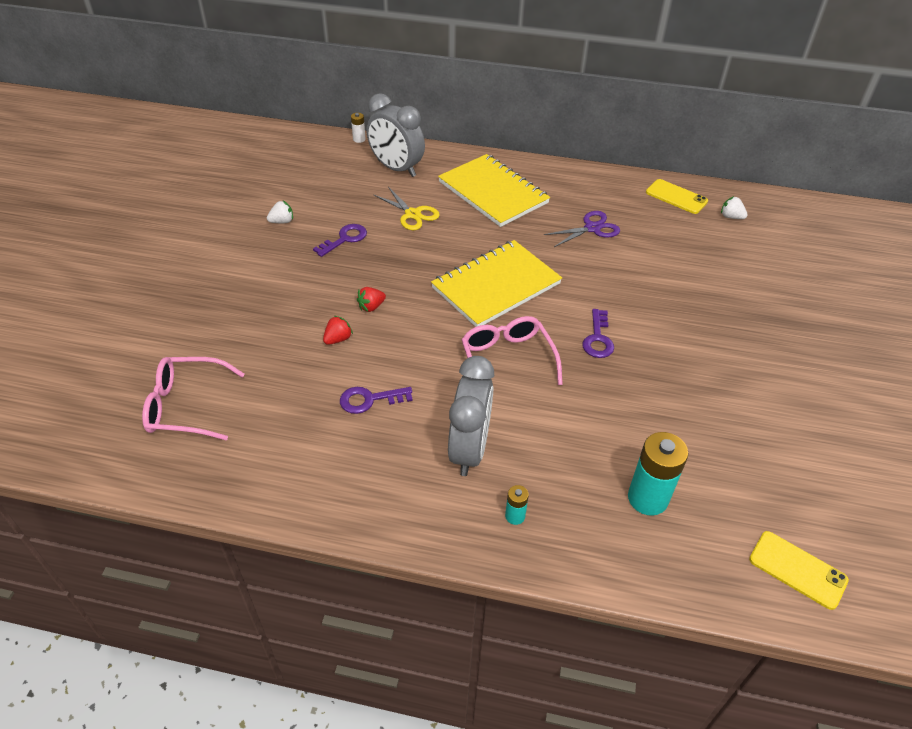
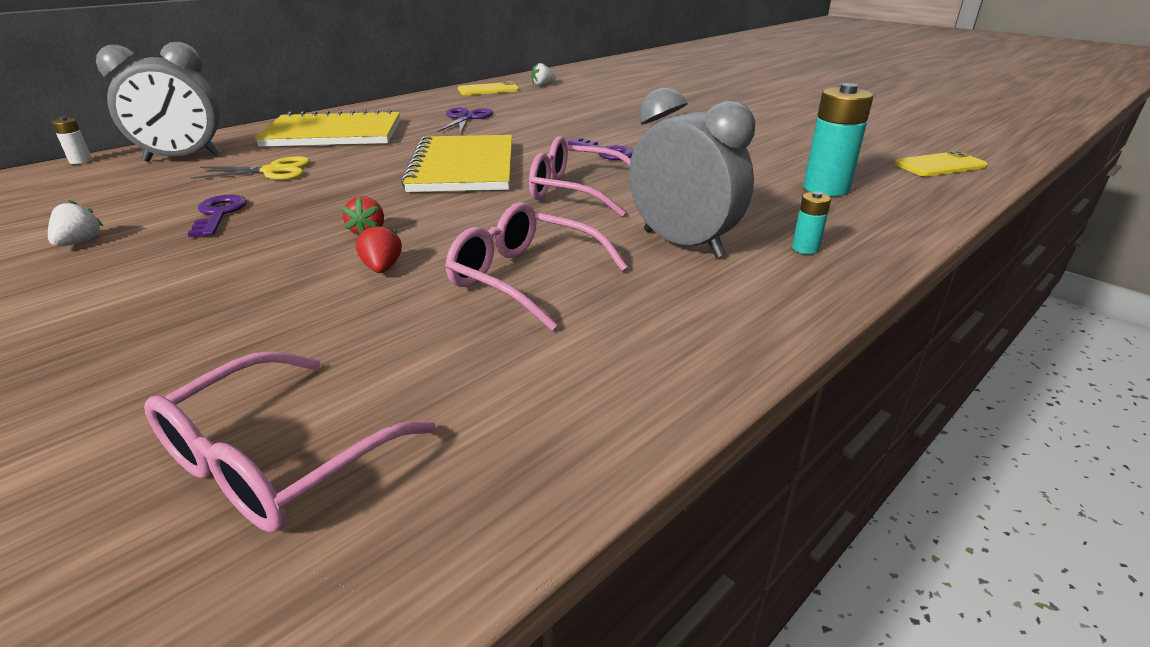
camera: 55 degrees left, 15 degrees down
purple key [340,387,413,414] -> pink glasses [445,202,628,331]

